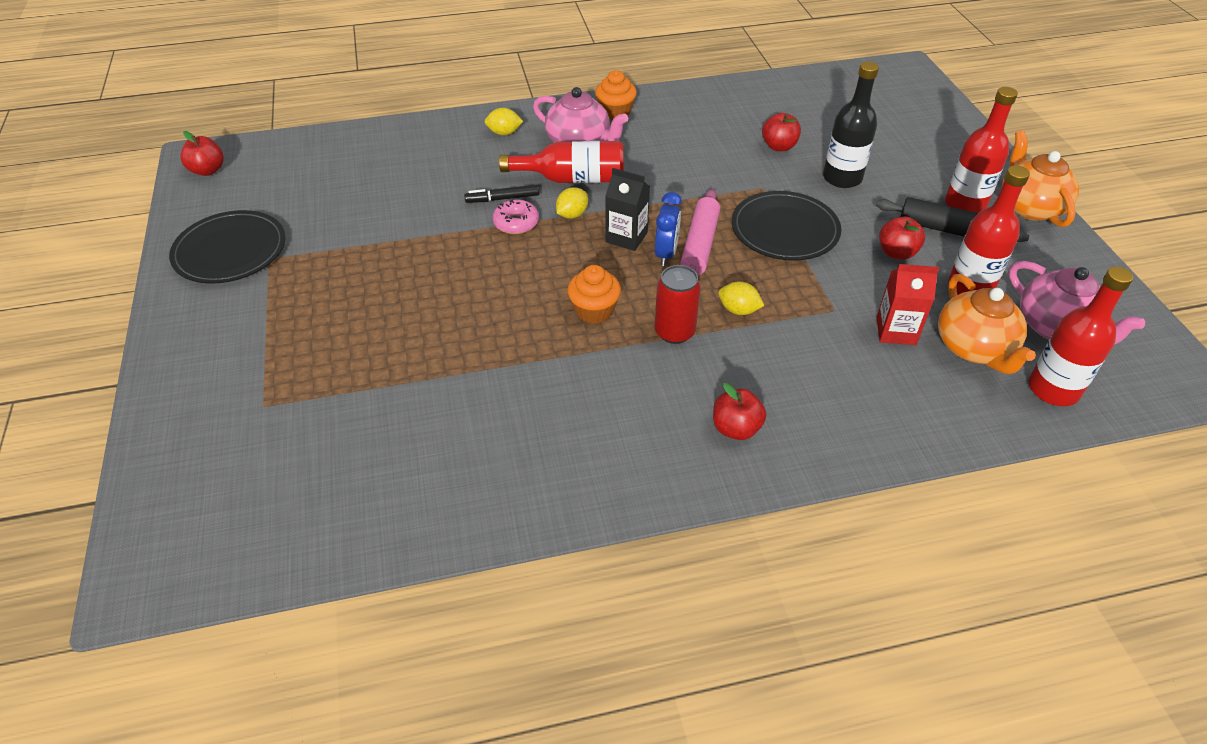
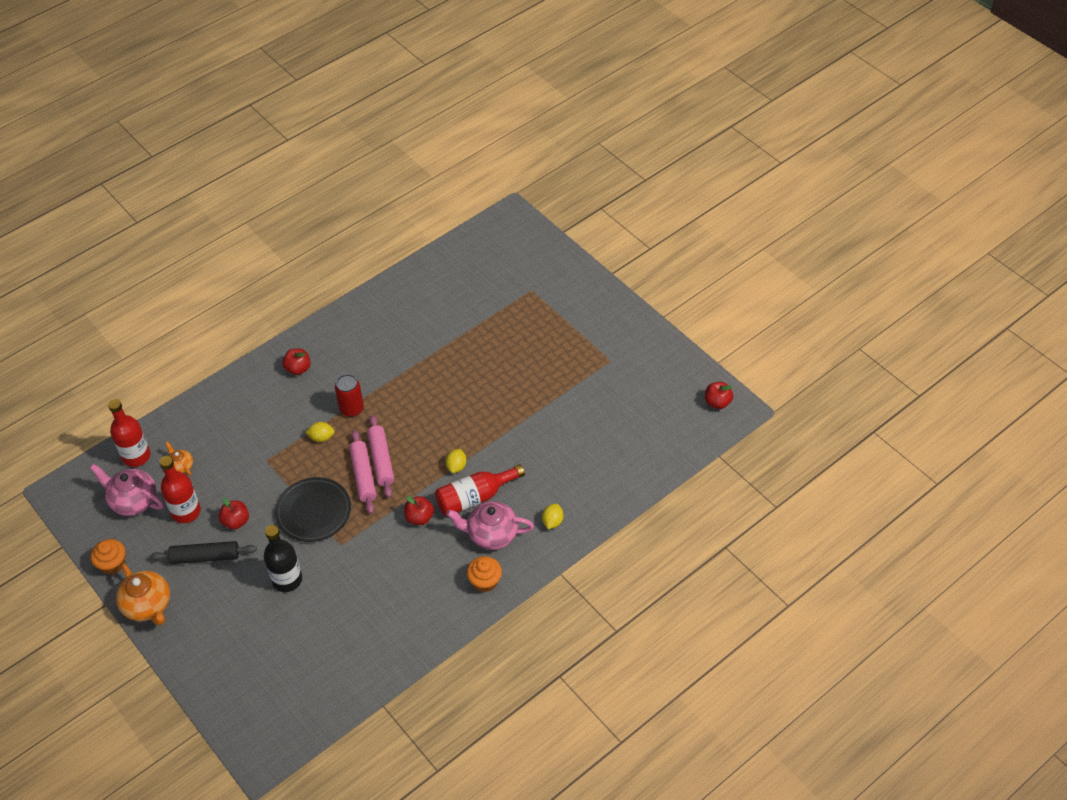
camera: 155 degrees right, 5 degrees up
black plate [169,210,286,284] -> none
black marker [464,185,539,203] -> none
yellow lemon [485,108,523,135] -> yellow lemon turned 45 degrees counterclockwise [542,504,563,529]
pink donut [492,199,539,234] -> none
orange cupcake [567,265,621,324] -> orange cupcake moved to [91,539,125,574]
black carton [605,168,650,251] -> none
blue clock [655,192,682,266] -> pink rolling pin [367,415,394,498]
red apple [762,113,801,151] -> red apple moved to [404,496,434,525]
red carton [876,264,939,345] -> none
orange teapot [938,274,1036,374] -> orange teapot [165,442,193,476], size x0.53
red bottle [945,87,1018,213] -> none

